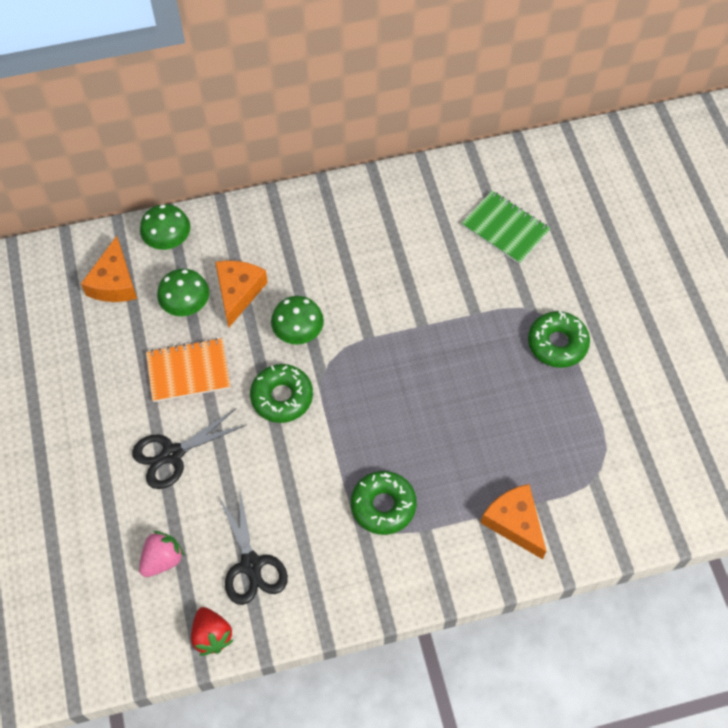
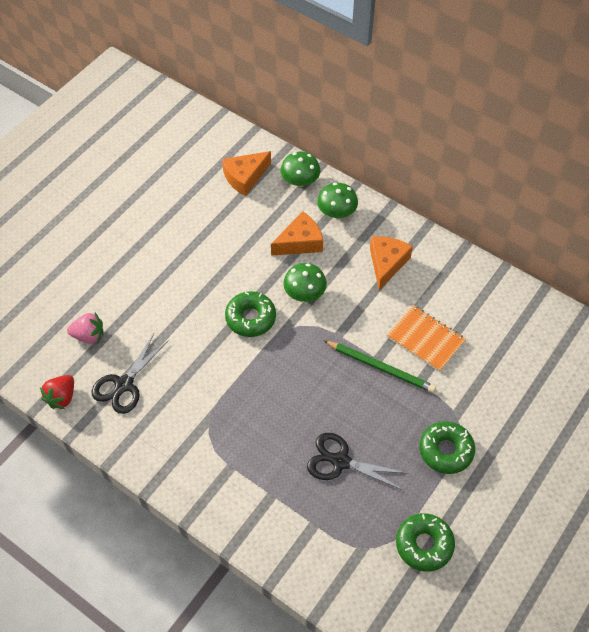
camera: 50 degrees right, 5 degrees down
black scissors [132,408,246,489] -> black scissors moved to [307,433,409,491]
orange notebook [146,338,230,402] -> orange notebook moved to [387,305,466,372]
green mushroom [157,269,209,316] -> green mushroom moved to [317,183,358,218]
green donut [351,471,417,535] -> green donut moved to [396,513,455,572]
green notebook [461,191,551,264] -> none
orange cheese [481,484,547,559] -> orange cheese moved to [370,236,413,290]
none -> green pencil [324,341,436,393]

